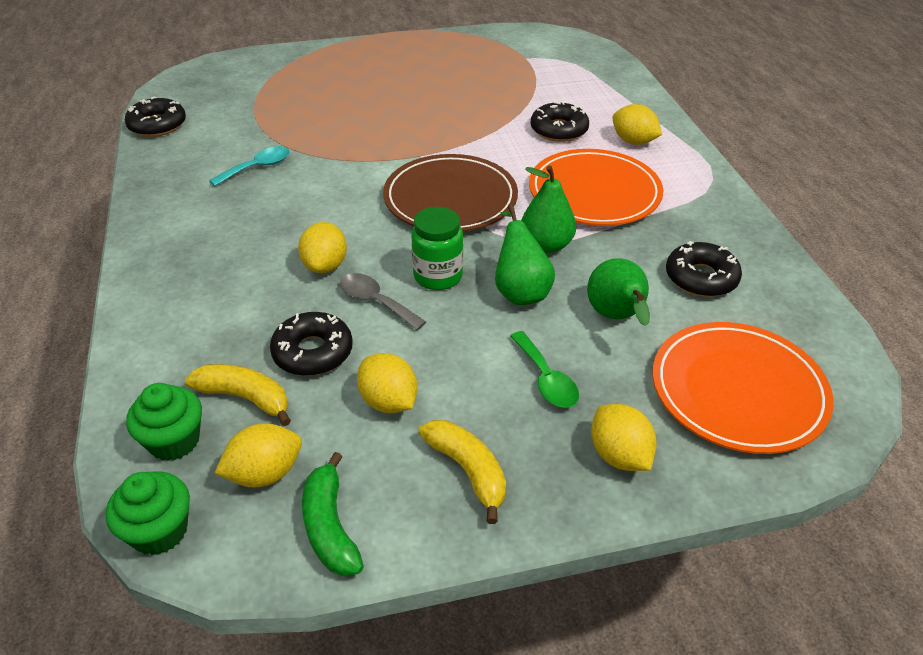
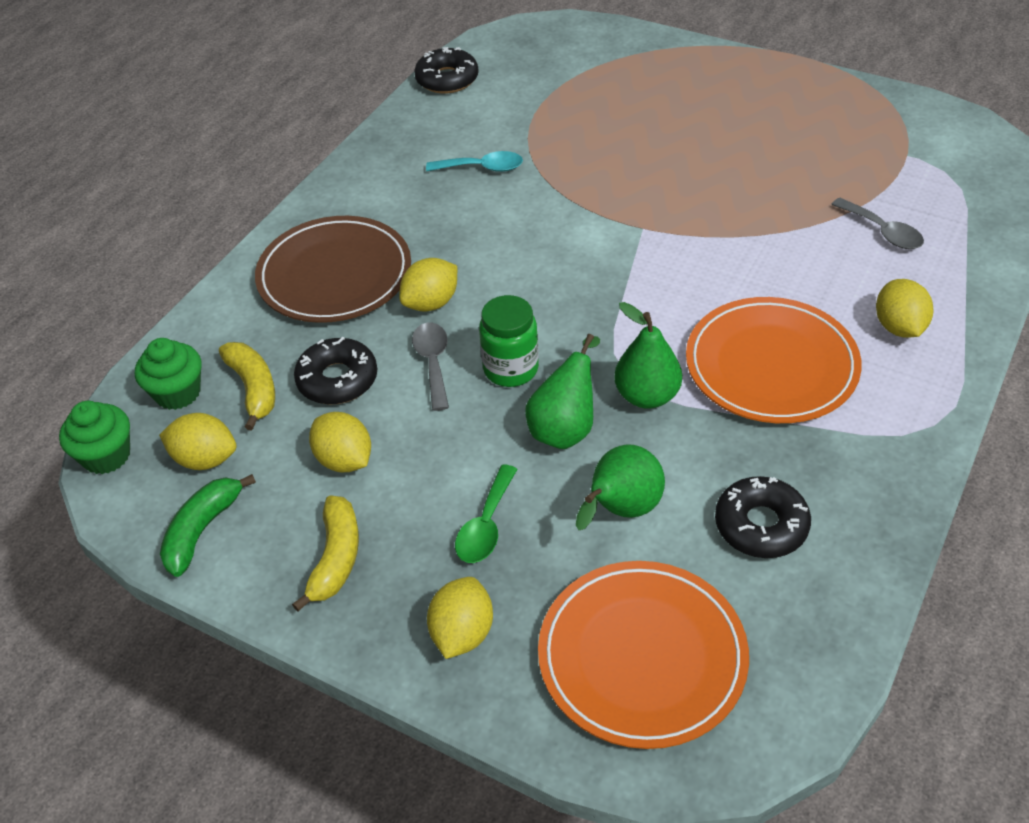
camera: 45 degrees right, 5 degrees up
yellow lemon [357,353,417,413] -> yellow lemon turned 45 degrees counterclockwise [309,412,371,472]
brown plate [383,154,518,232] -> brown plate moved to [255,216,411,323]
black donut [531,101,589,142] -> none
none -> grey spoon [831,198,924,249]

